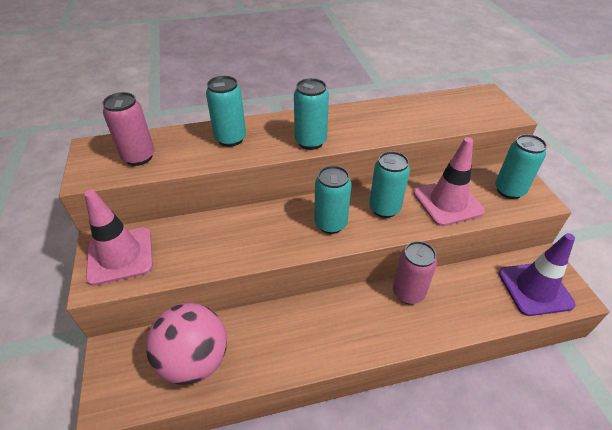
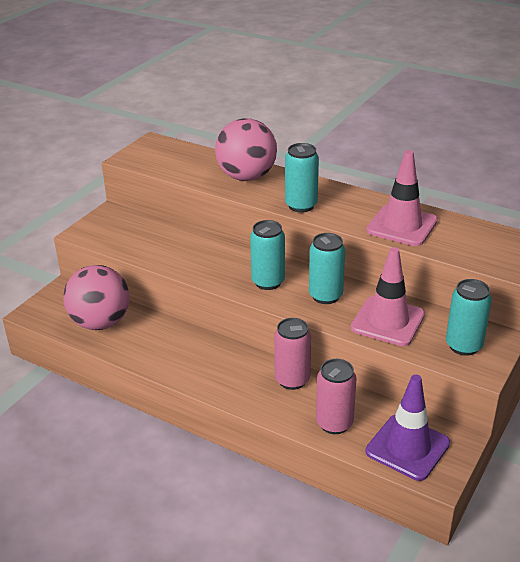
camera: 45 degrees right, 10 degrees down
pink traffic cone [84,190,153,286] -> pink traffic cone moved to [366,150,438,246]
pink can [102,92,155,166] -> pink can moved to [316,359,357,434]
turquoise can [206,76,246,147] -> pink ball [215,118,277,181]

